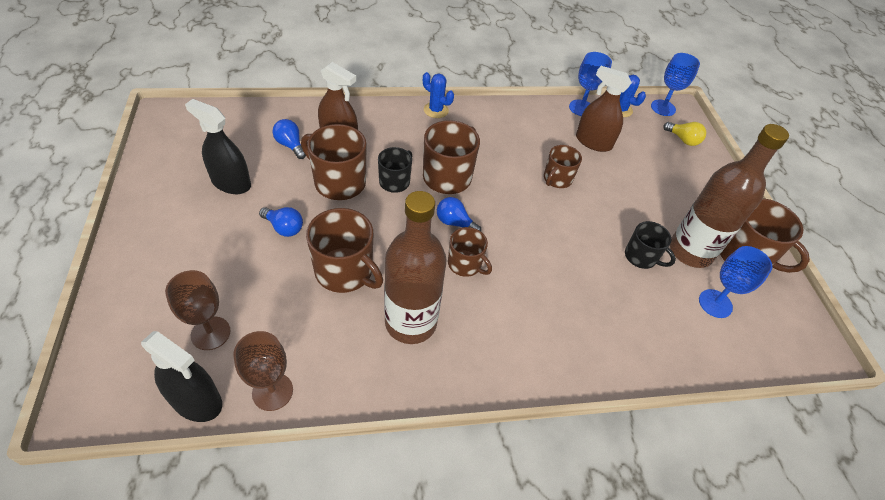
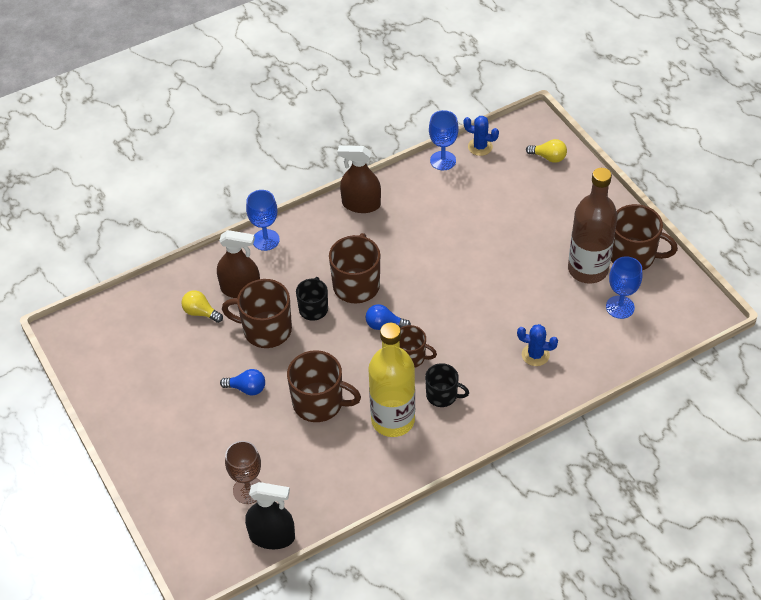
camera: 15 degrees left, 0 degrees up
black spray bottle [185,99,251,194] -> none
brown goblet [233,331,293,411] -> none
blue light bulb [273,119,306,159] -> yellow light bulb [181,290,223,323]
brown bottle [384,191,447,344] -> yellow bottle [368,323,415,437]
blue cactus [423,72,454,118] -> blue cactus moved to [517,324,558,366]
brown mug [544,145,582,188] -> none
brown spray bottle [576,66,632,152] -> brown spray bottle moved to [337,145,381,213]
black mug [625,221,676,269] -> black mug moved to [425,363,469,407]
blue goblet [651,53,700,116] -> blue goblet moved to [246,190,280,251]

